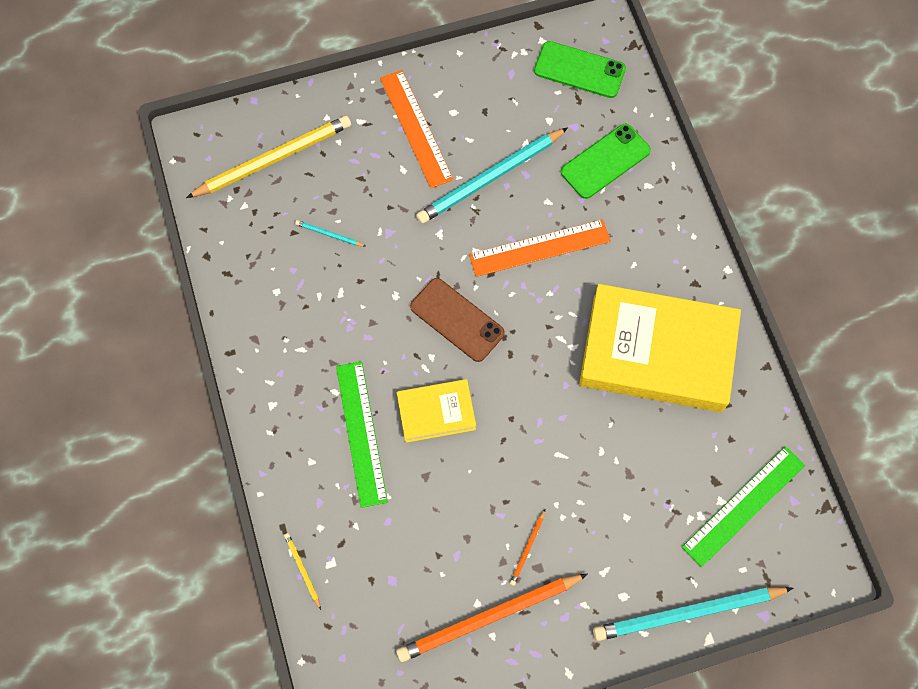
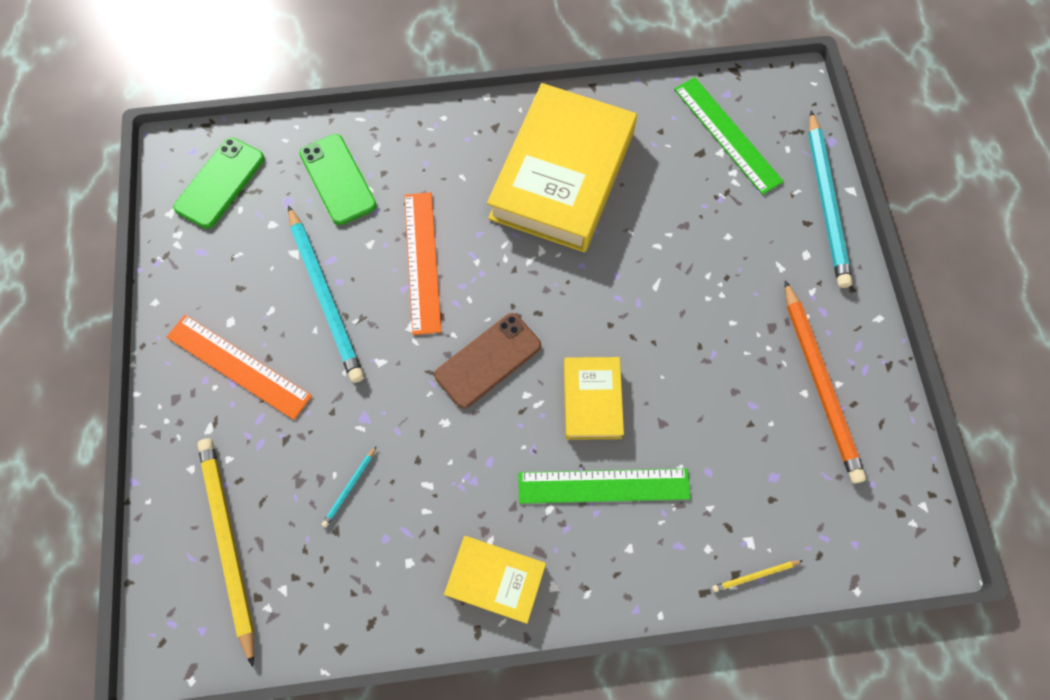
camera: 80 degrees left, 0 degrees up
orange ruler [380,70,454,188] -> orange ruler turned 45 degrees clockwise [167,315,312,420]
orange pencil [510,509,545,586] -> none
none -> yellow book [444,536,546,624]

